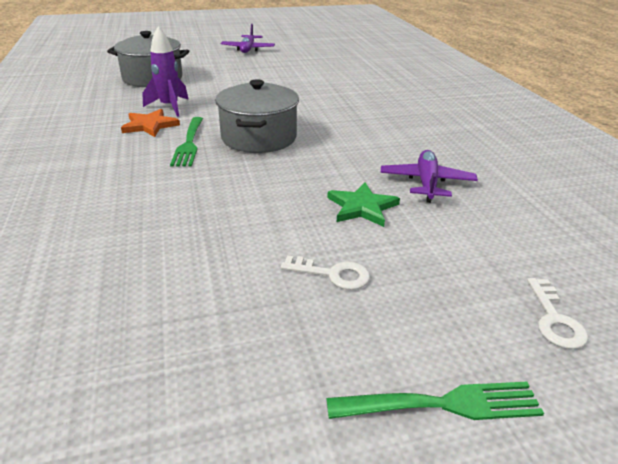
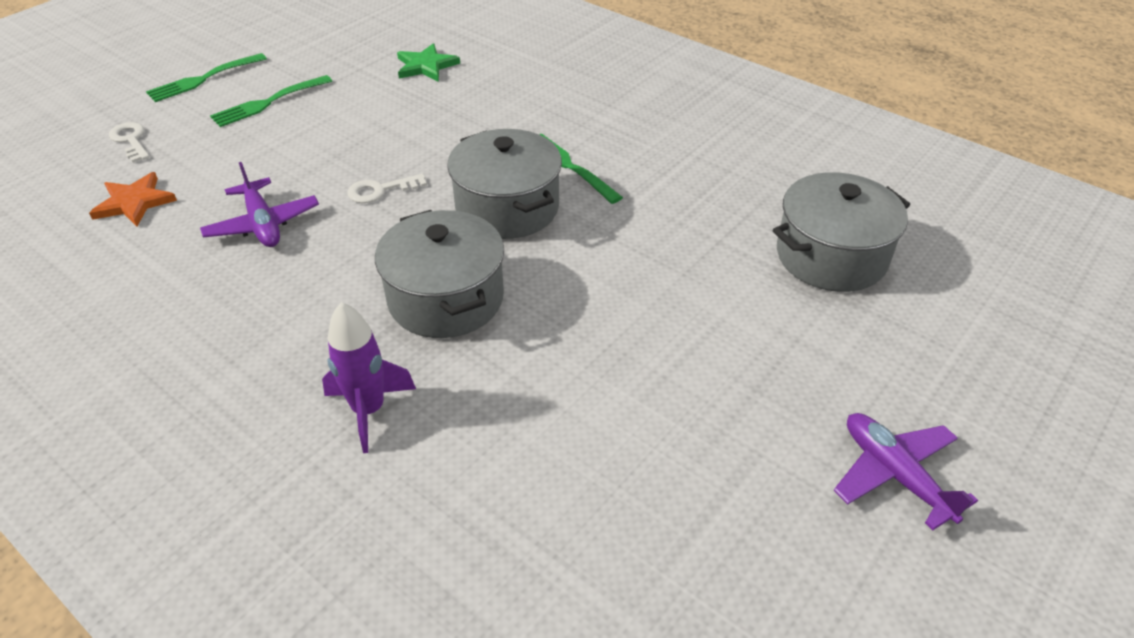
camera: 145 degrees right, 10 degrees up
orange star [121,109,180,137] -> orange star moved to [89,172,177,226]
purple rocket [142,26,189,117] -> purple rocket moved to [322,302,416,453]
white key [281,255,370,290] -> white key moved to [347,173,427,203]
green star [327,182,400,227] -> green star moved to [397,43,460,82]
none -> green fork [210,75,332,127]
none -> grey pot [375,210,504,338]

